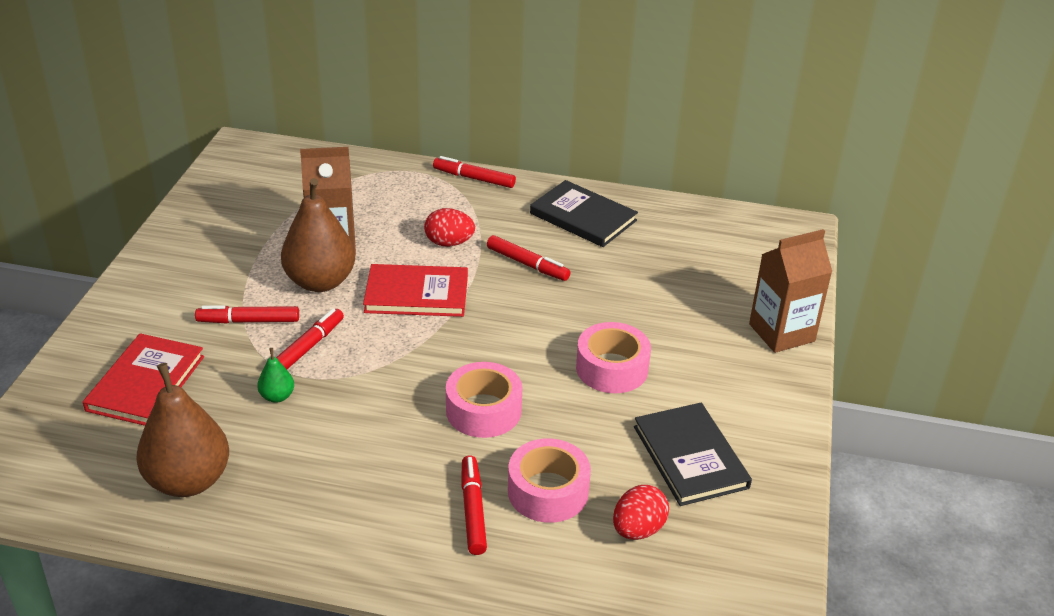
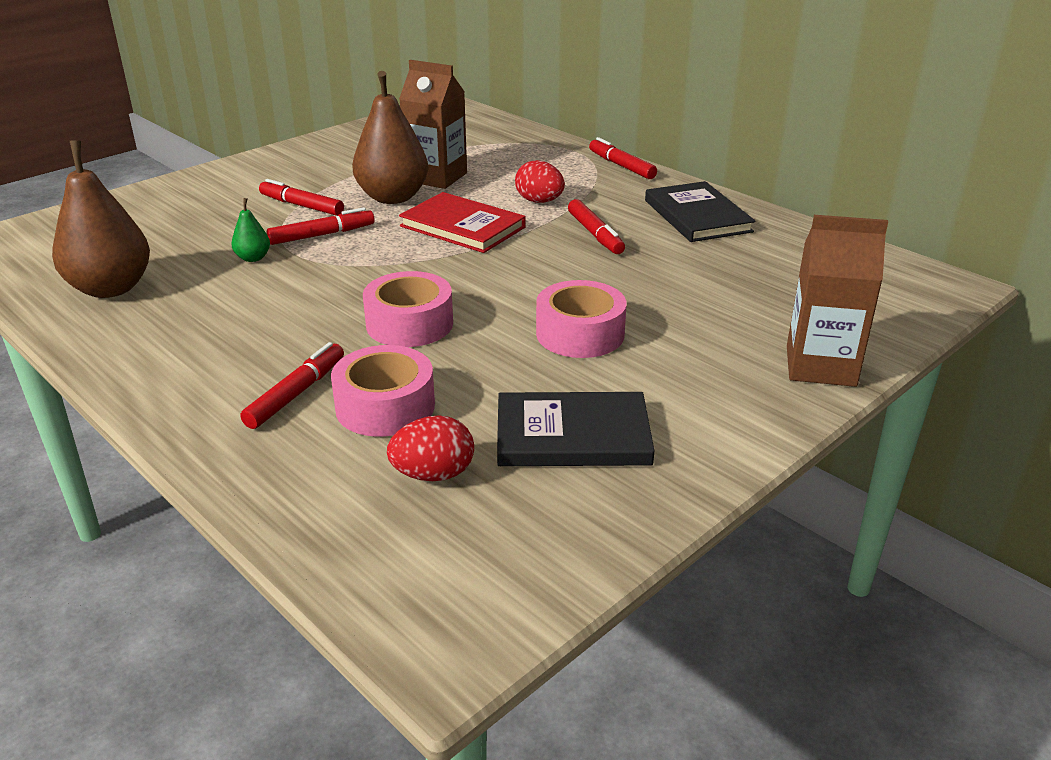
camera: 35 degrees right, 5 degrees down
red book [83,333,204,426] -> none
black book [634,403,752,506] -> black book turned 75 degrees clockwise [497,392,654,466]

